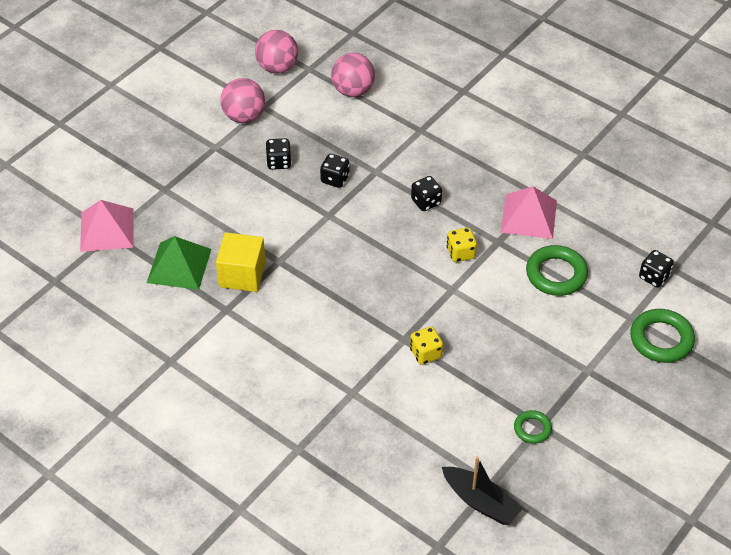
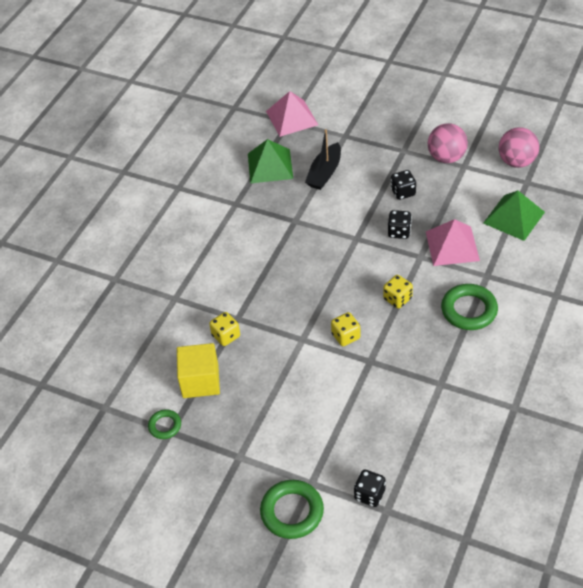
camera: 80 degrees right, 0 degrees up
yellow cube [216,232,266,292] -> yellow cube moved to [177,343,220,398]
pink ball [331,53,375,97] -> green pyramid [483,191,545,241]
black dice [411,176,442,211] -> yellow dice [383,275,413,308]
black boat [442,456,523,525] -> black boat moved to [305,129,341,190]
pink pyramid [501,186,557,239] -> pink pyramid moved to [426,219,480,266]
green ring [526,245,588,296] -> green ring moved to [441,284,498,330]

